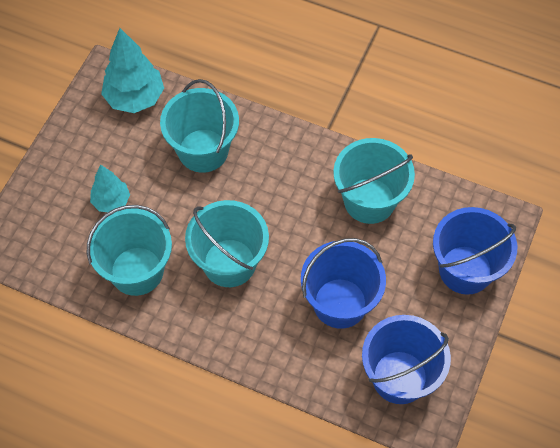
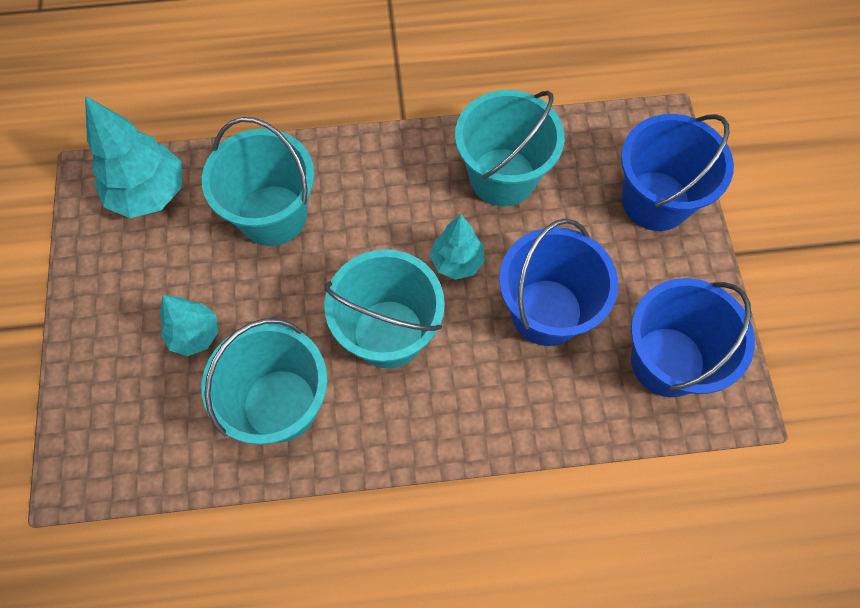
camera: 30 degrees left, 5 degrees up
none -> turquoise tree [430,214,485,280]

